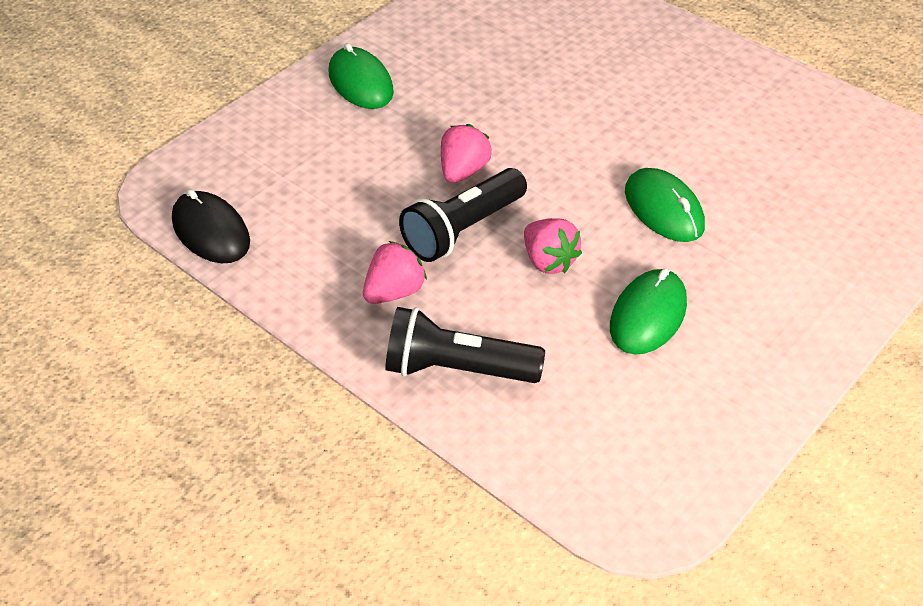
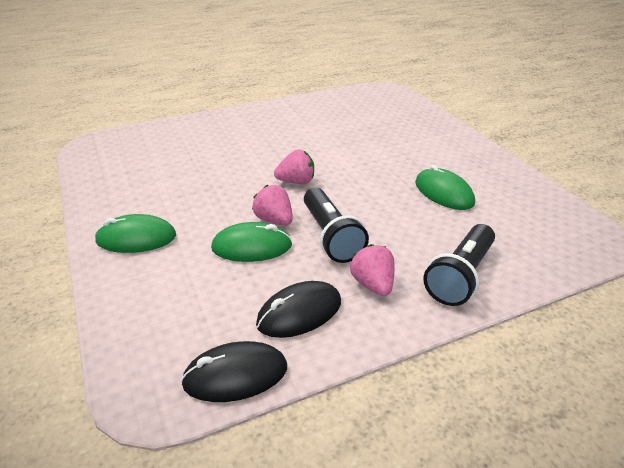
camera: 65 degrees left, 10 degrees down
pink strawberry [524,218,582,274] -> pink strawberry moved to [274,149,314,184]
green mouse [625,168,705,242] -> green mouse moved to [211,222,292,262]
none -> black mouse [256,281,341,338]

